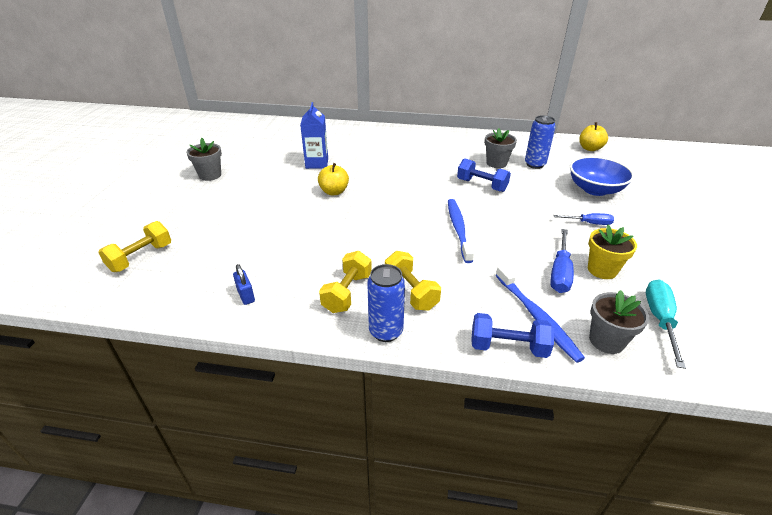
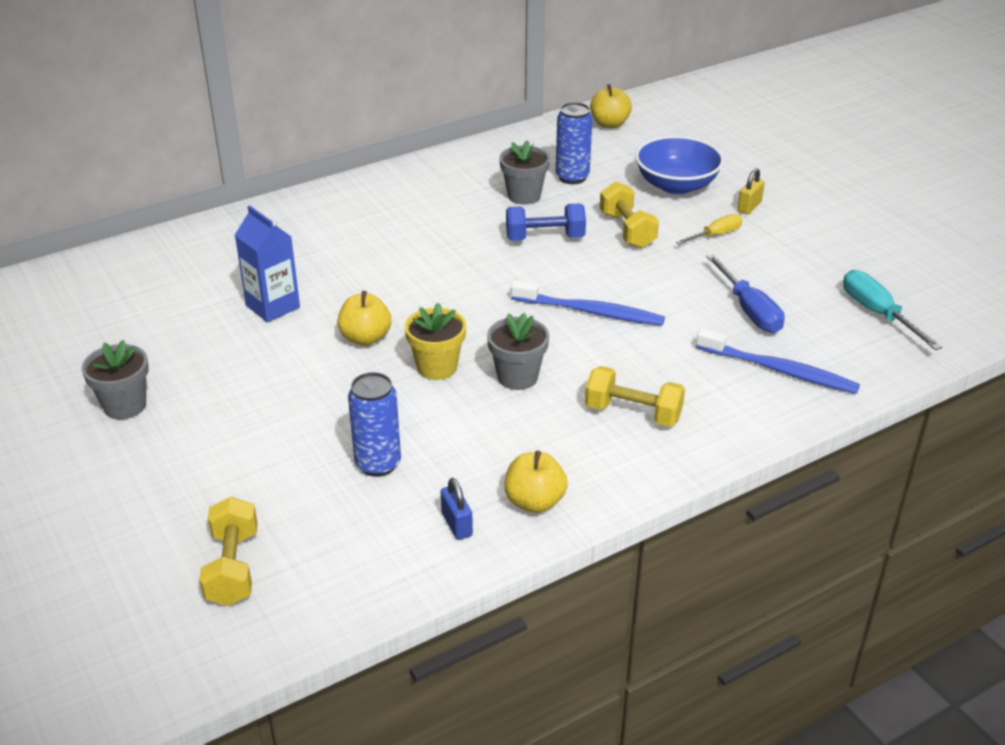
camera: 40 degrees left, 0 degrees up
blue padlock [233,264,255,305] -> blue padlock turned 45 degrees clockwise [441,478,473,540]
yellow dumbbell [319,251,372,313] -> yellow dumbbell moved to [600,182,659,248]
blue can [367,264,405,342] -> blue can moved to [348,372,401,477]
blue toothbrush [448,199,474,263] -> blue toothbrush turned 150 degrees clockwise [511,280,665,326]
blue dumbbell [471,313,554,358] -> none
blue screwdriver [553,213,614,225] -> yellow screwdriver [676,214,742,244]
yellow flower pot [588,225,637,279] -> yellow flower pot moved to [405,302,466,380]
grey flower pot [589,290,649,354] -> grey flower pot moved to [487,313,549,390]
none -> yellow apple [505,450,568,513]
none -> yellow padlock [738,168,765,214]

